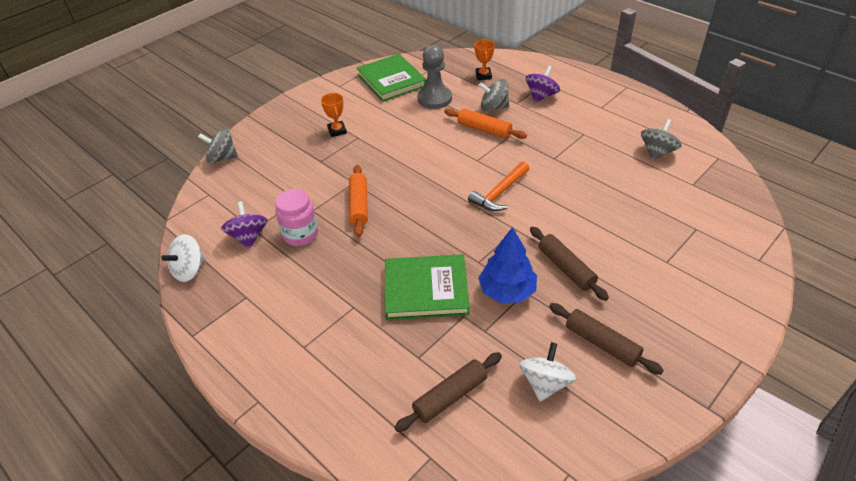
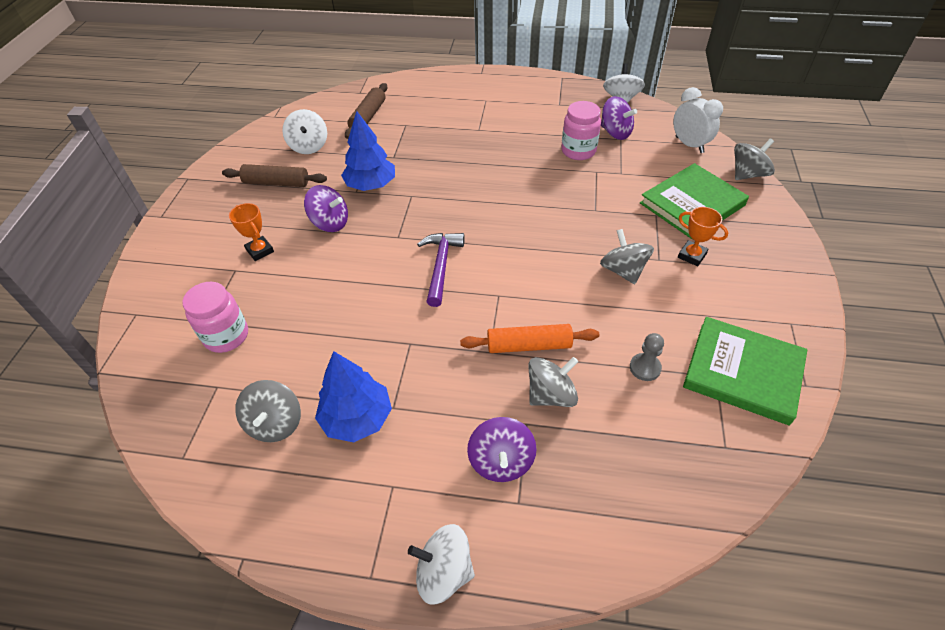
camera: 145 degrees right, 5 degrees up
orange rolling pin [349,165,368,237] -> none
green book [385,254,470,320] -> green book moved to [640,163,749,240]
grey pawn [418,45,452,109] -> grey pawn [630,333,664,381], size x0.54
orange hammer [468,161,529,211] -> purple hammer [417,233,465,307]
orange trophy [474,40,495,80] -> orange trophy moved to [229,203,274,261]
brown rolling pin [530,226,609,301] -> purple spinning top [304,185,348,232]
none -> pink jar [182,282,248,353]
none -> blue tree [315,351,392,442]
none -> white spinning top [408,524,475,605]
none -> grey spinning top [600,229,654,284]
none -> white clock [673,87,723,153]

